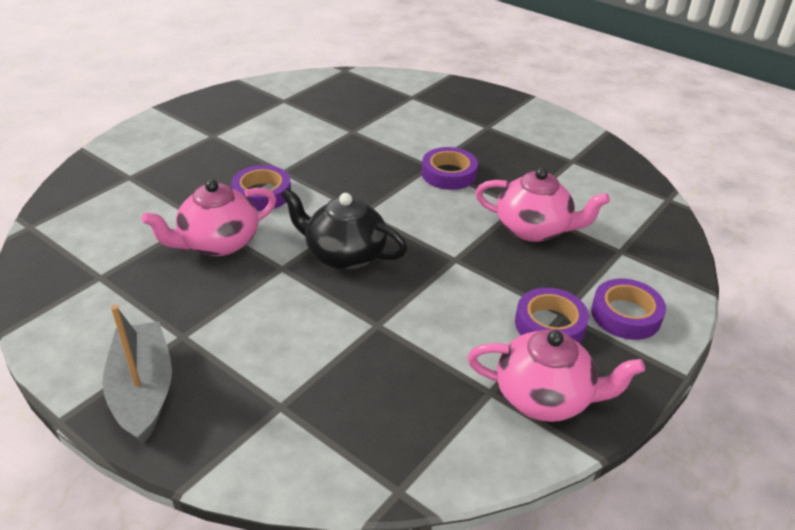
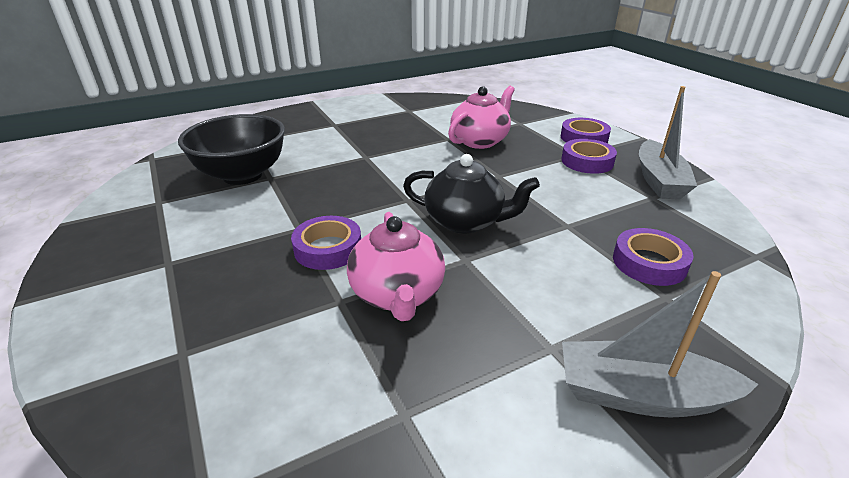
camera: 65 degrees left, 5 degrees down
black teapot [281,188,407,270] -> black teapot turned 120 degrees counterclockwise [403,154,540,234]
purple tape [422,147,478,190] -> purple tape moved to [613,228,694,286]
pink teapot [467,329,645,422] -> grey boat [639,86,697,200]
none -> black bowl [178,114,285,185]

